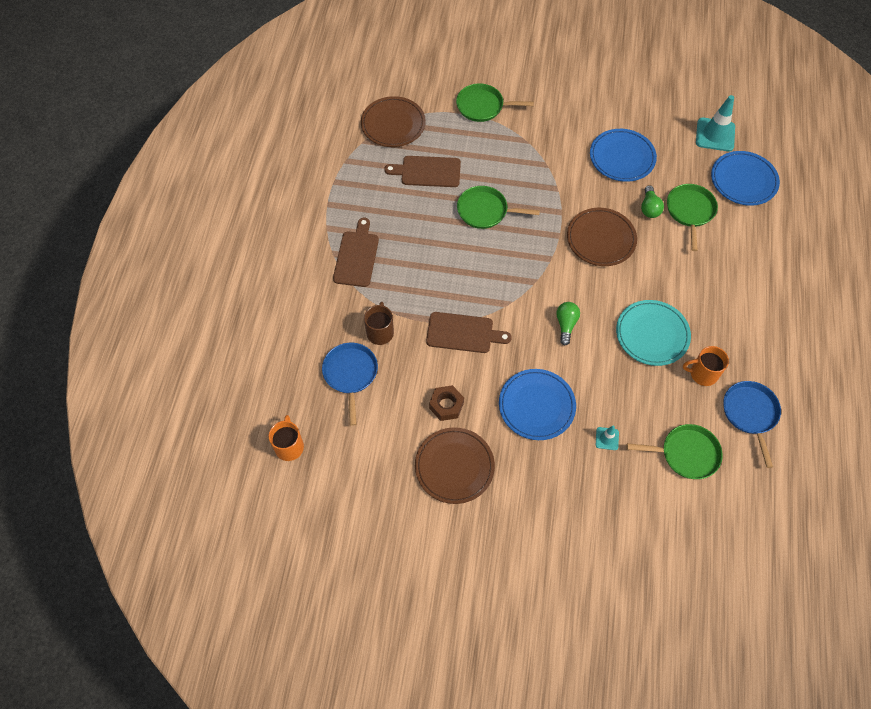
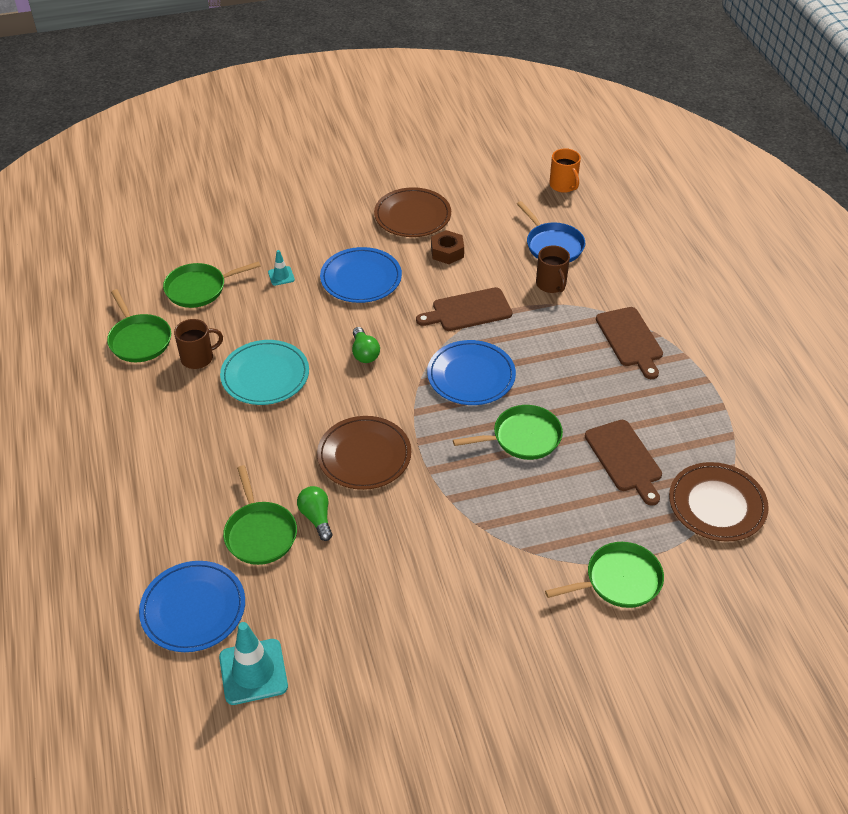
camera: 155 degrees right, 15 degrees down
brown cutting board [384,156,461,187] -> brown cutting board turned 90 degrees clockwise [585,420,662,506]
blue plate [590,129,657,182] -> blue plate moved to [427,340,516,405]
orange mug [683,346,729,386] -> brown mug [174,319,223,369]
blue pan [723,381,781,468] -> green pan [107,289,171,362]

